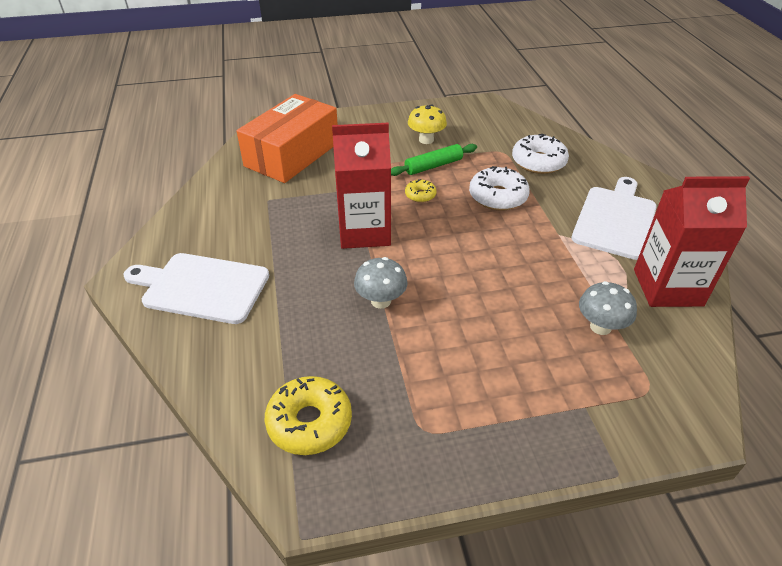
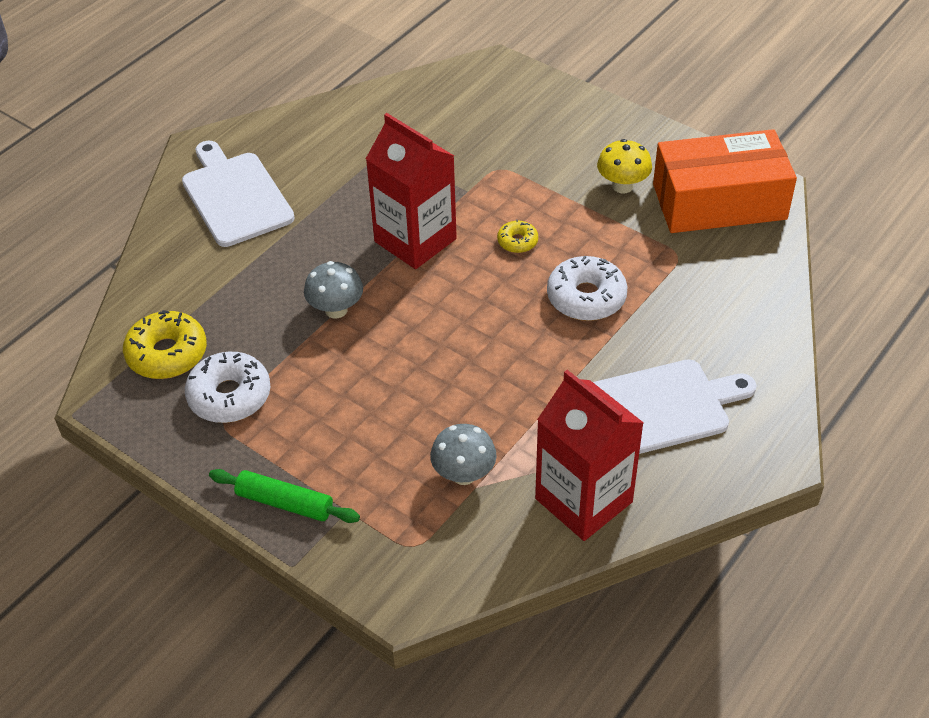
camera: 50 degrees right, 5 degrees up
orange box [237,94,338,183] -> orange box moved to [653,129,797,233]
green rolling pin [391,144,477,176] -> green rolling pin moved to [209,469,360,523]
white donut [512,134,569,174] -> white donut moved to [185,352,271,423]

